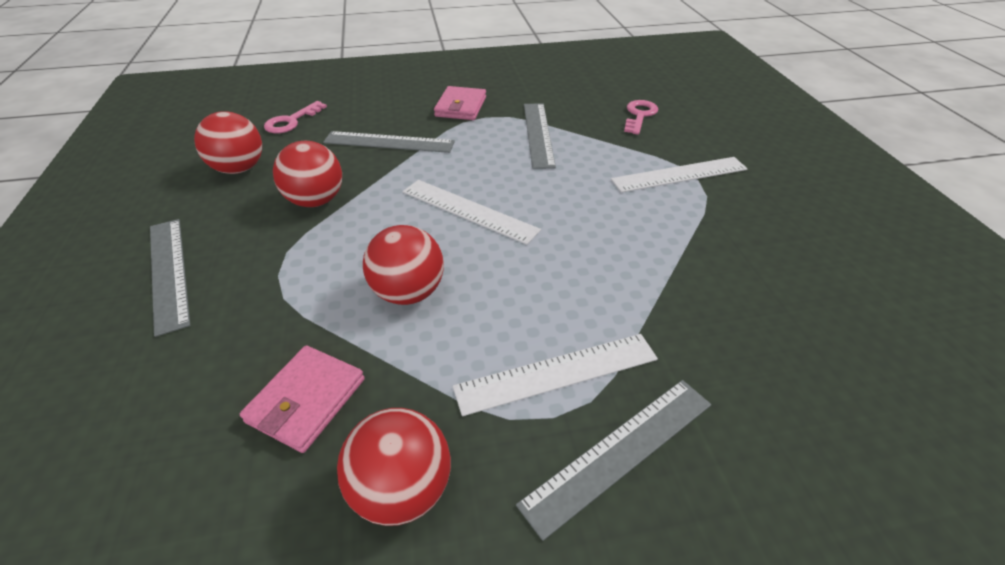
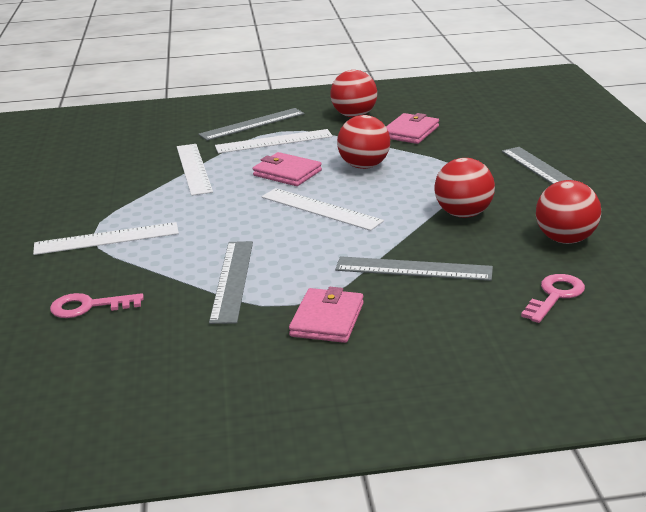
camera: 175 degrees left, 15 degrees down
pink key [624,100,658,135] -> pink key turned 60 degrees clockwise [50,293,144,318]
none -> white ruler [177,144,213,196]
none -> pink wallet [253,152,322,186]

